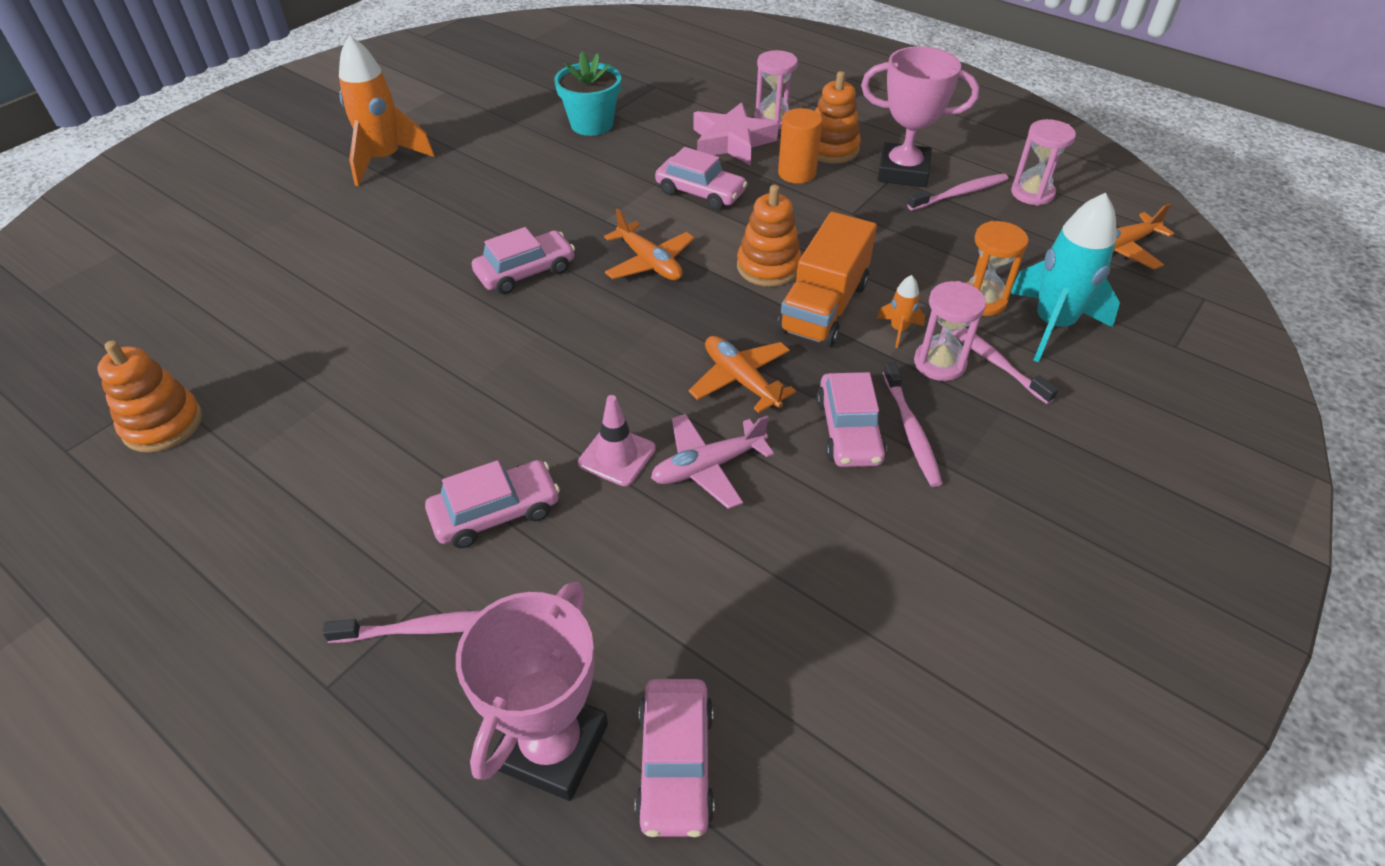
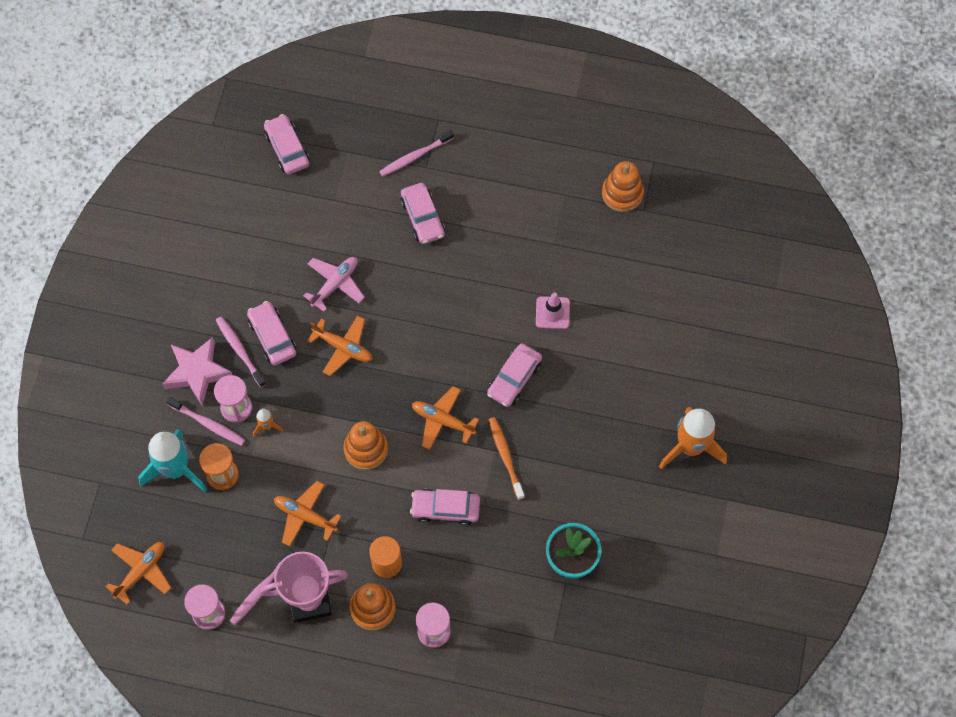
camera: 155 degrees right, 20 degrees up
pink car [425,460,560,548] -> pink car turned 60 degrees counterclockwise [401,183,445,244]
pink trophy [456,582,608,801] -> none
pink traffic cone [578,395,656,486] -> pink traffic cone moved to [536,292,570,329]
pink star [694,102,778,165] -> pink star moved to [162,337,232,405]
orange truck [777,212,877,347] -> none
none -> orange plane [274,481,341,547]
none -> orange toothbrush [489,417,525,500]

